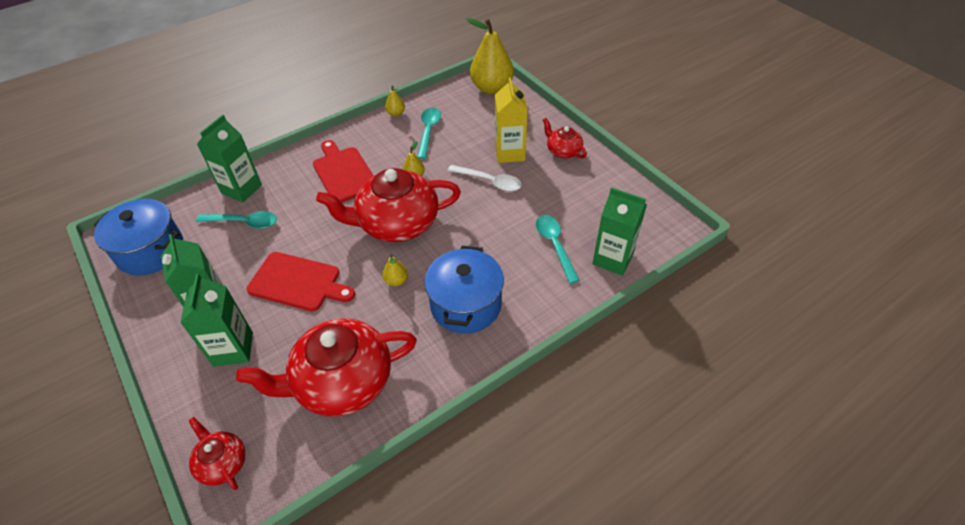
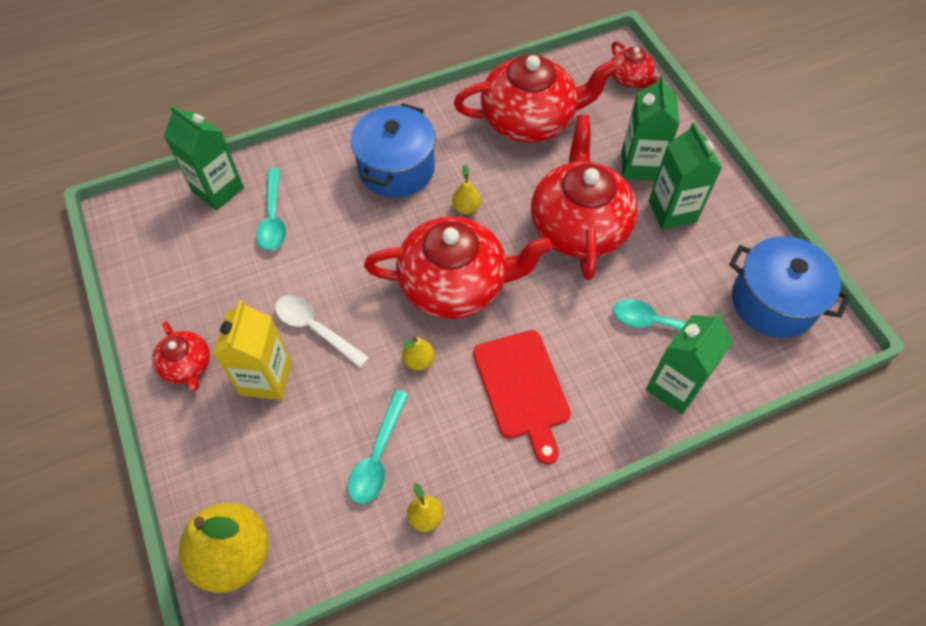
camera: 170 degrees left, 10 degrees up
red cutting board [246,252,355,312] -> red teapot [531,115,638,280]

